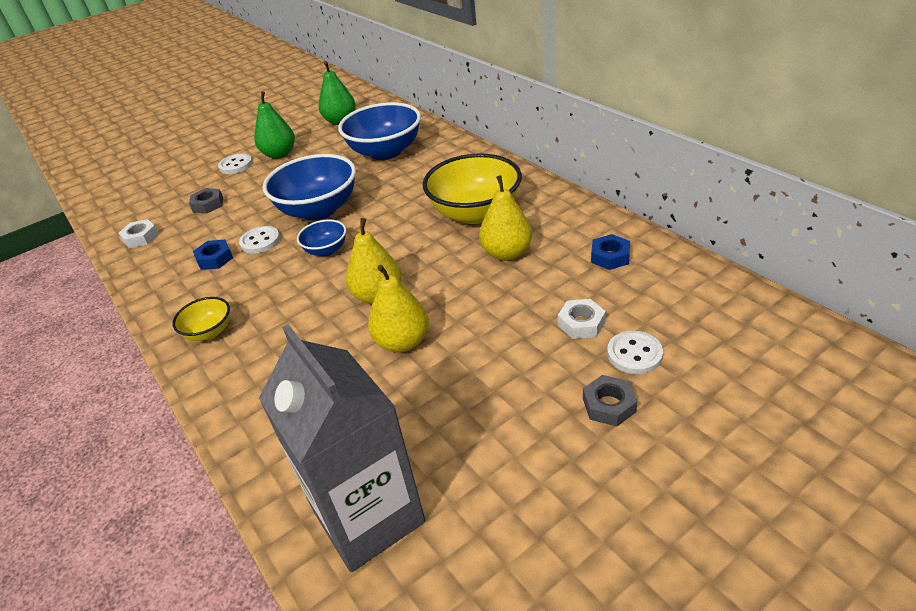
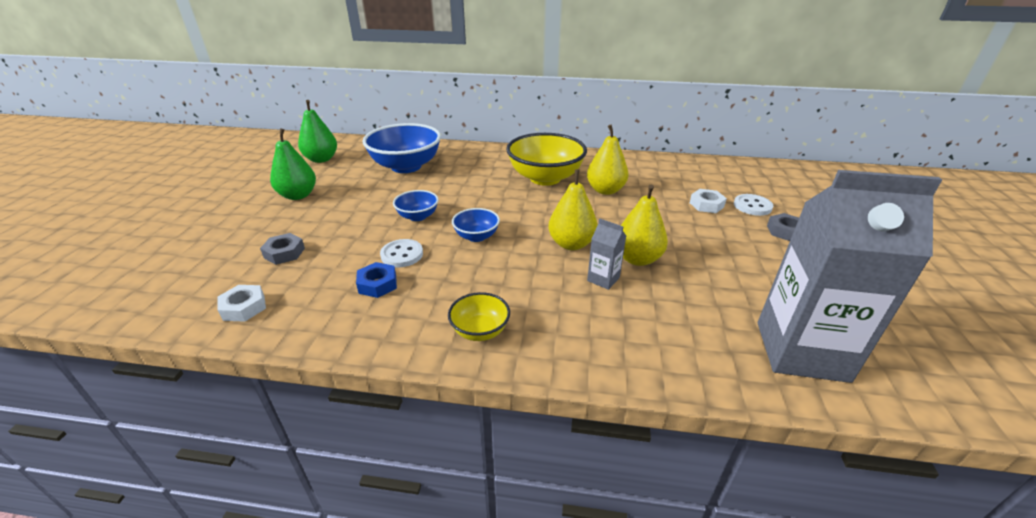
camera: 50 degrees left, 5 degrees down
white button [218,154,252,174] -> none
blue bowl [263,154,356,220] -> blue bowl [393,190,438,221], size x0.50
blue nut [591,234,630,270] -> none
none -> grey carton [587,219,626,290]

